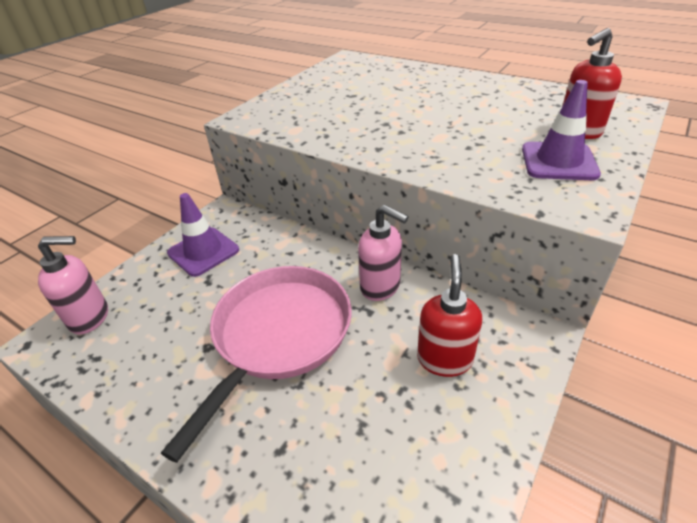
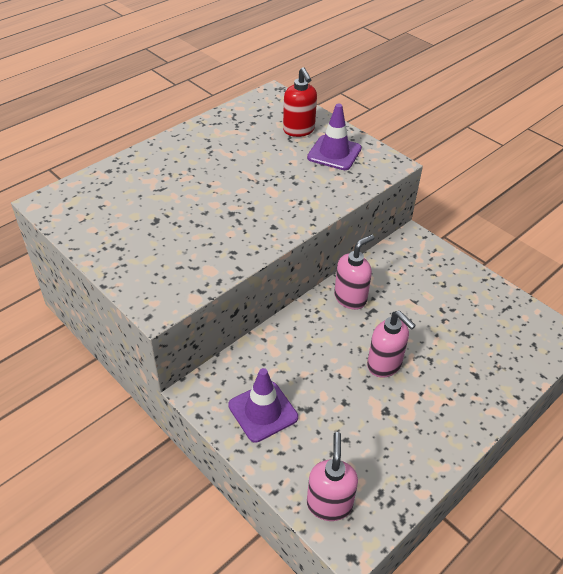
camera: 80 degrees left, 5 degrees up
pink pan [161,266,352,463] -> pink soap dispenser [367,311,416,378]
red soap dispenser [417,254,482,377] -> none

